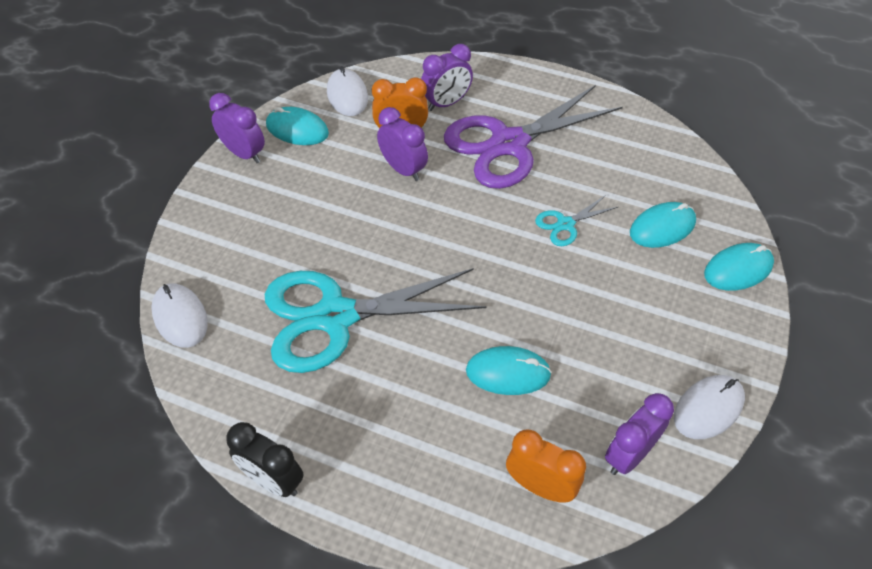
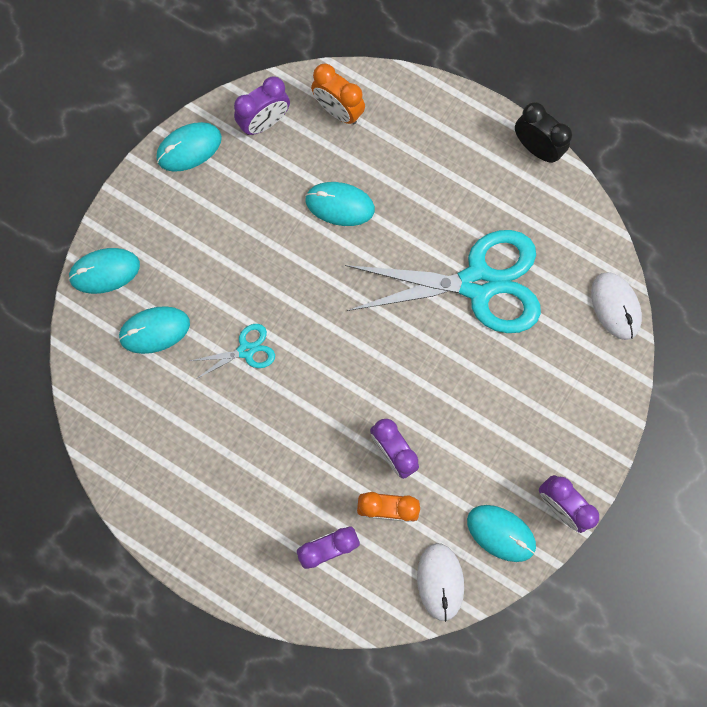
camera: 170 degrees left, 25 degrees up
purple scissors [444,85,623,189] -> none
white mouse [674,375,745,439] -> turquoise mouse [156,122,222,172]

